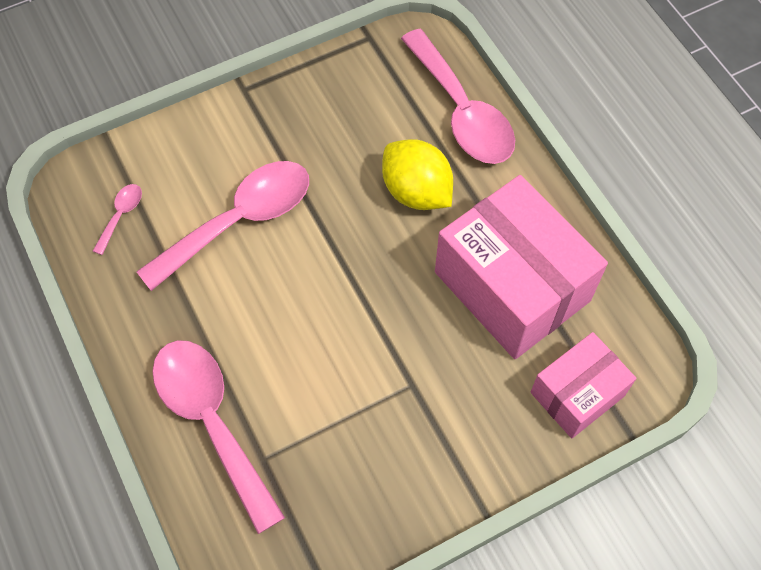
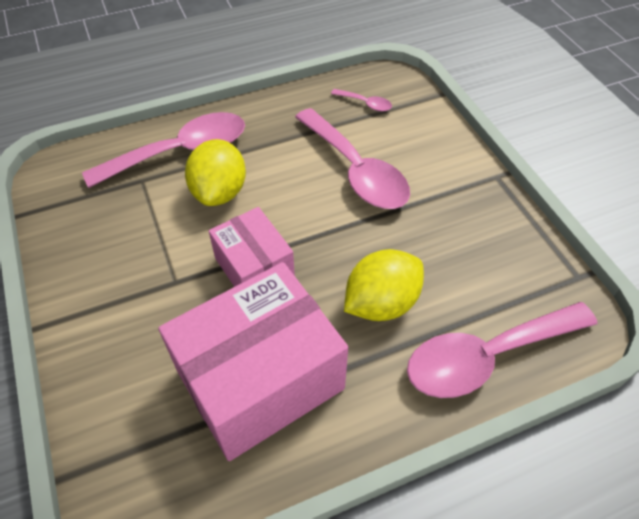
camera: 95 degrees right, 10 degrees down
pink box [531,332,637,438] -> pink box moved to [209,207,295,287]
none -> yellow lemon [185,139,246,206]

